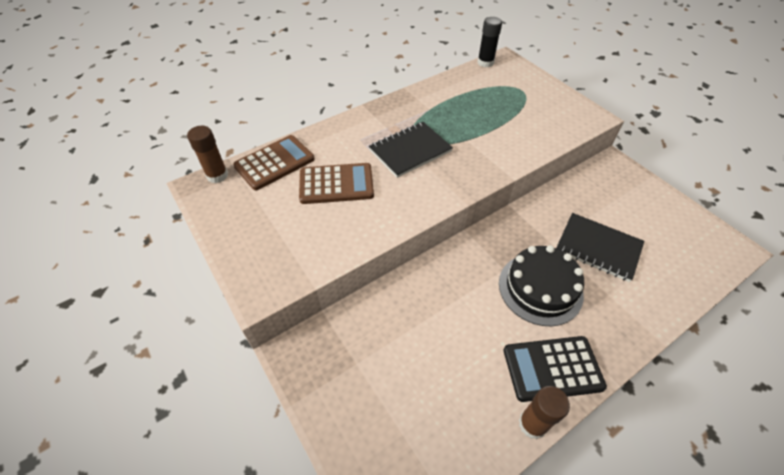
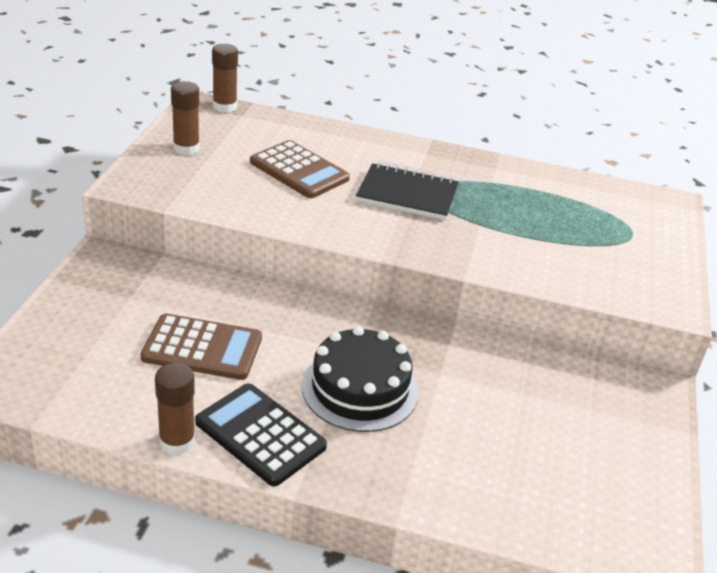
camera: 45 degrees right, 15 degrees down
brown calculator [233,135,315,190] -> brown calculator moved to [141,313,262,380]
black glue stick [478,17,502,67] -> none
black notebook [556,213,644,282] -> none
none -> brown glue stick [171,81,200,155]

